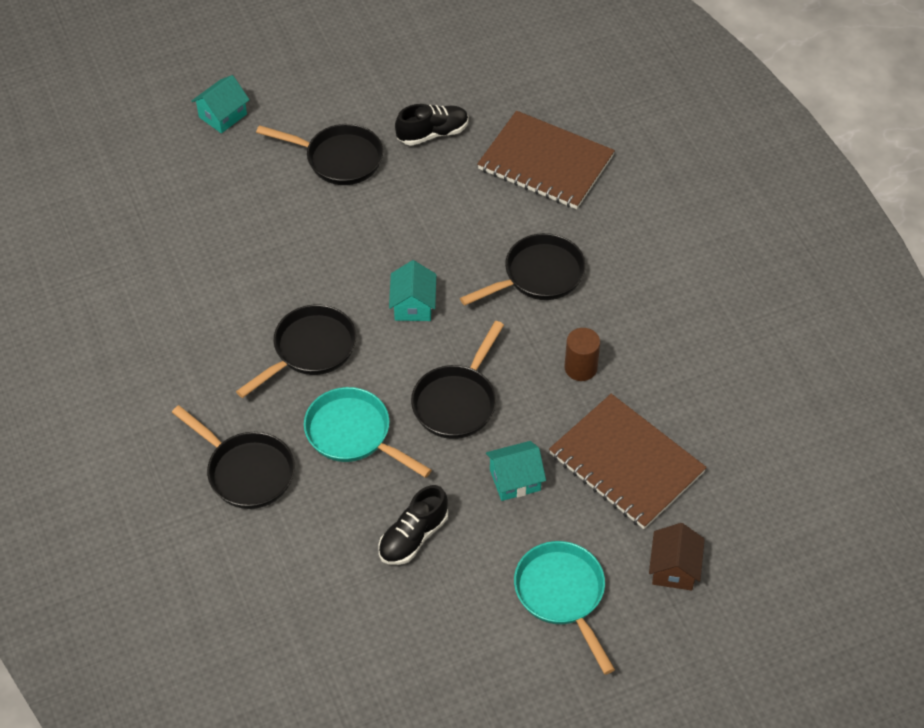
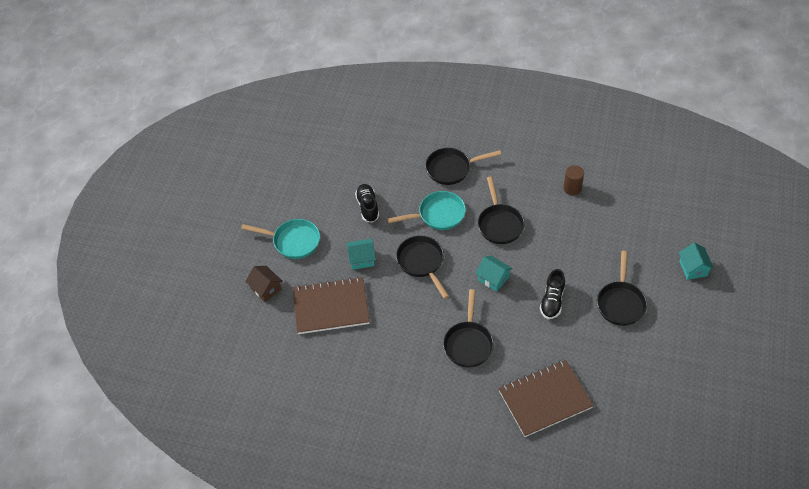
camera: 130 degrees right, 0 degrees up
black pan [256,124,383,185] -> black pan turned 45 degrees counterclockwise [597,251,647,326]
black shoe [395,104,468,146] -> black shoe moved to [540,269,565,319]
turquoise house [486,441,546,501] -> turquoise house turned 60 degrees clockwise [346,239,376,270]
brown cylinder [564,328,600,381] -> brown cylinder moved to [563,165,584,195]

